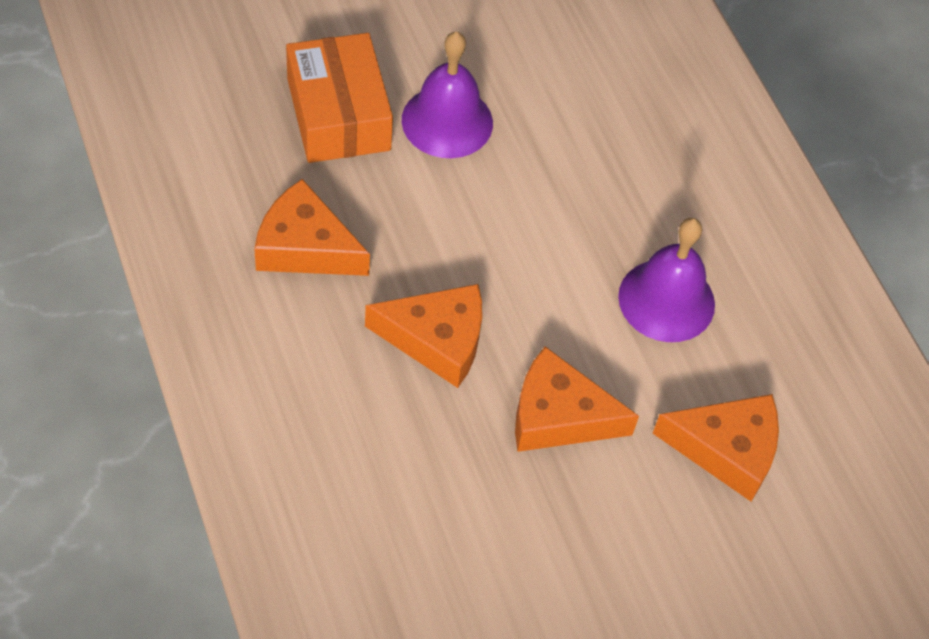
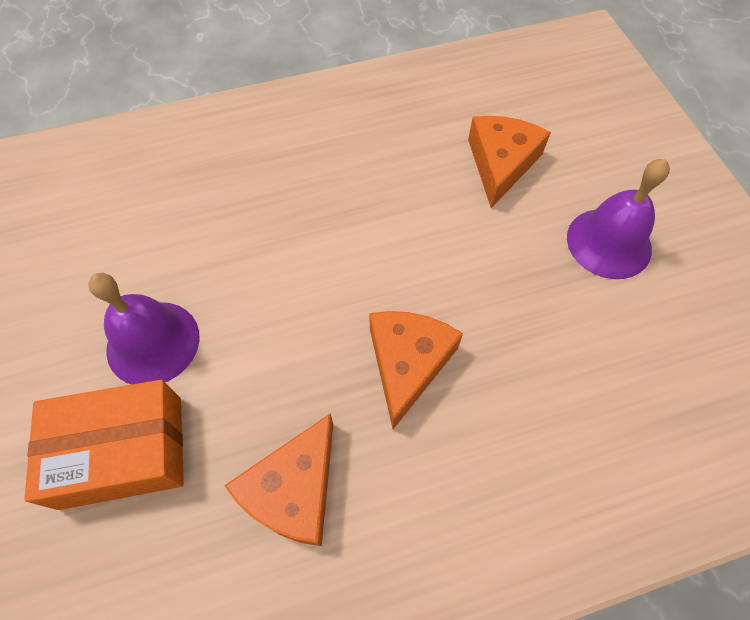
camera: 80 degrees left, 5 degrees up
orange cheese [515,346,639,452] -> none
purple bell [618,218,715,342] -> purple bell moved to [567,159,670,279]

